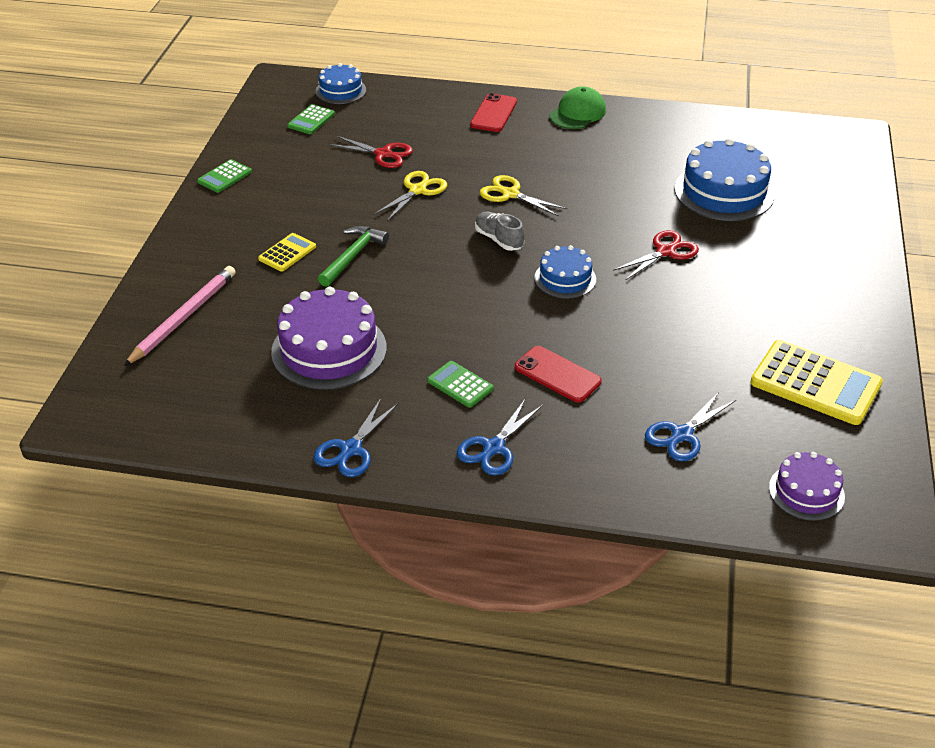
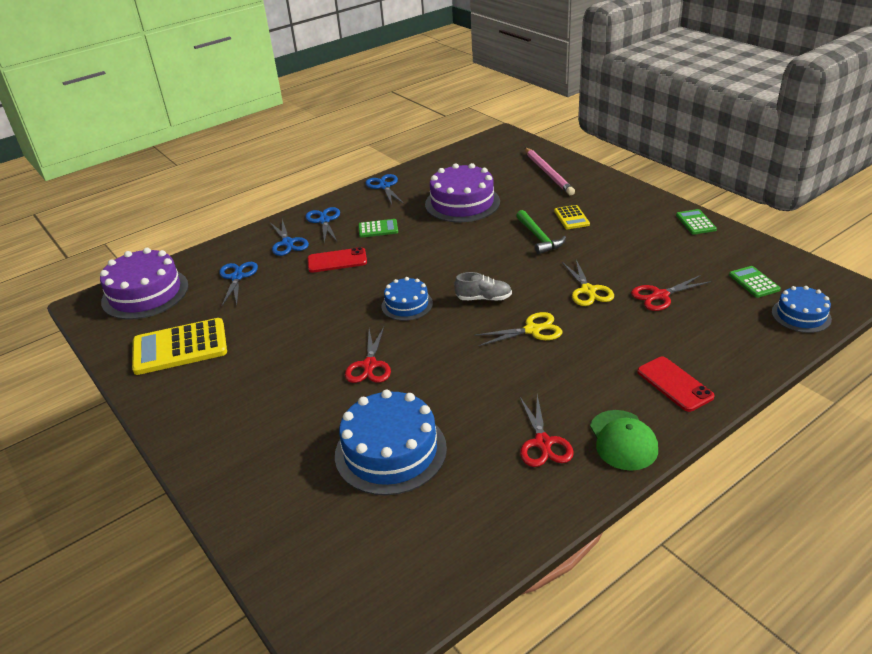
camera: 135 degrees right, 5 degrees down
purple cake [769,452,845,521] -> purple cake [100,248,189,320], size x1.74
none -> blue scissors [270,220,309,256]
none -> red scissors [520,395,574,467]

